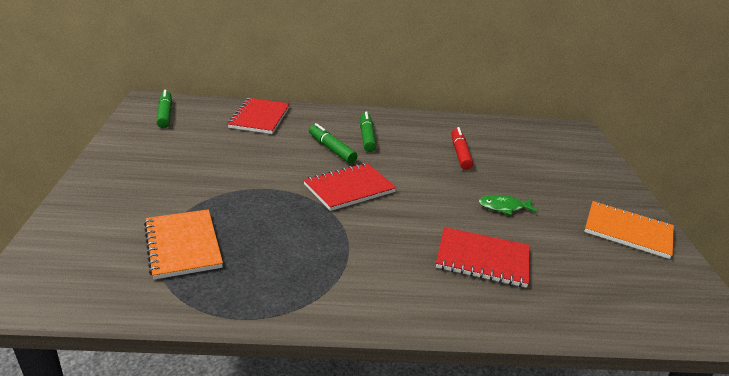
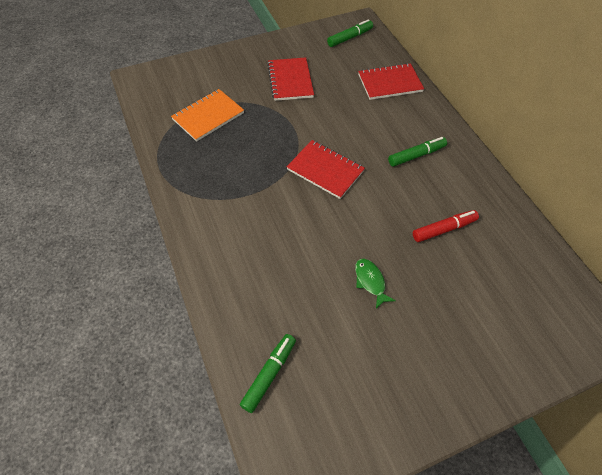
camera: 70 degrees right, 25 degrees up
green marker [309,123,357,163] -> green marker moved to [240,334,296,413]
red notebook [436,227,529,288] -> red notebook moved to [267,57,314,101]
orange notebook [584,201,674,259] -> none

